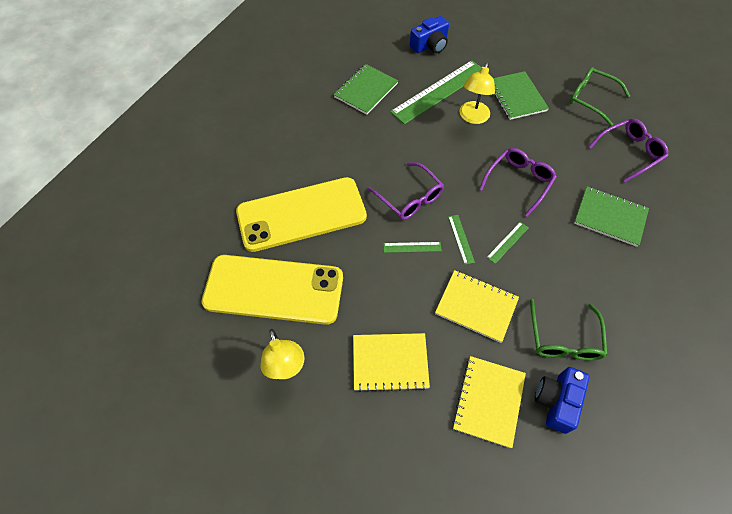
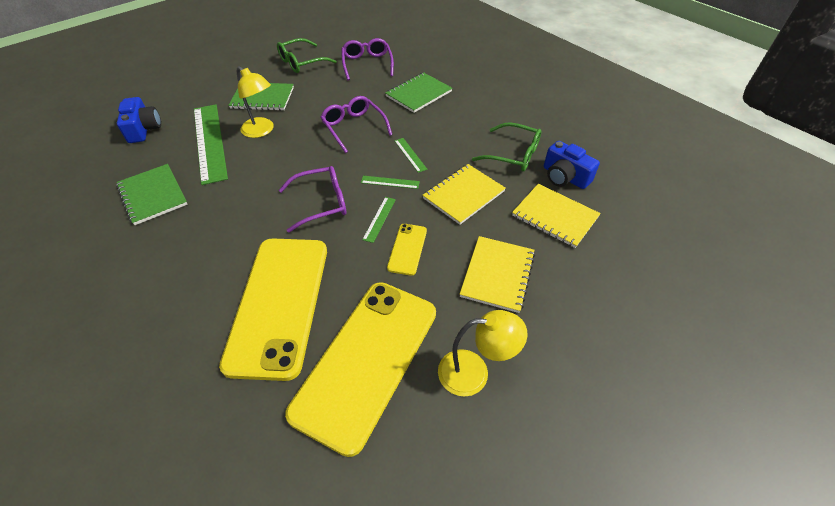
camera: 70 degrees left, 10 degrees down
none -> yellow phone [387,224,427,276]

